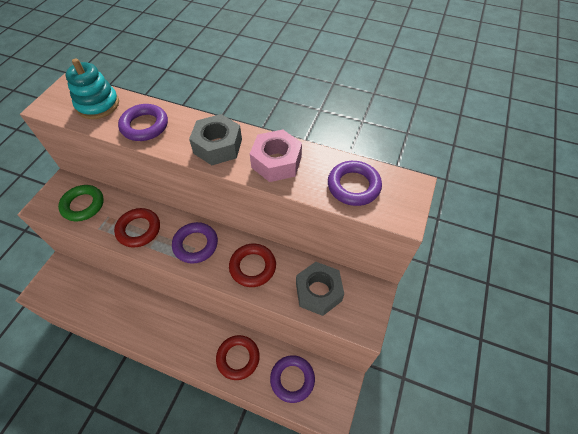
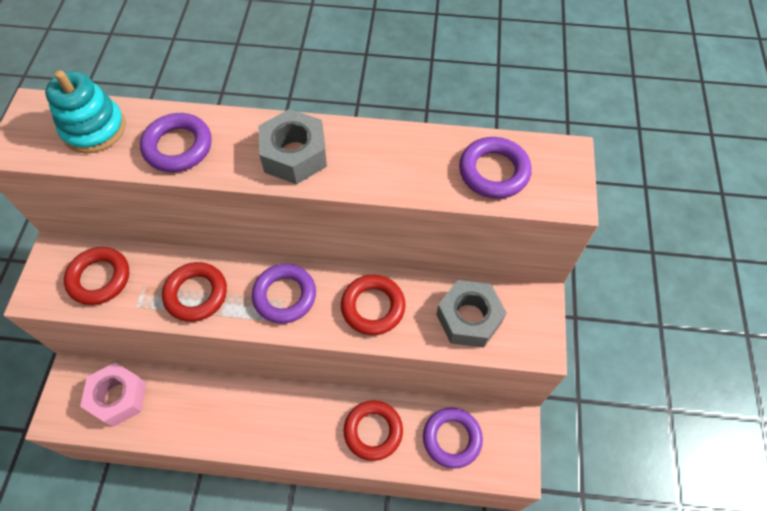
camera: 15 degrees left, 5 degrees up
green ring [58,185,104,221] -> red ring [64,247,129,305]
pink nut [250,130,302,182] -> pink nut moved to [80,362,146,427]

